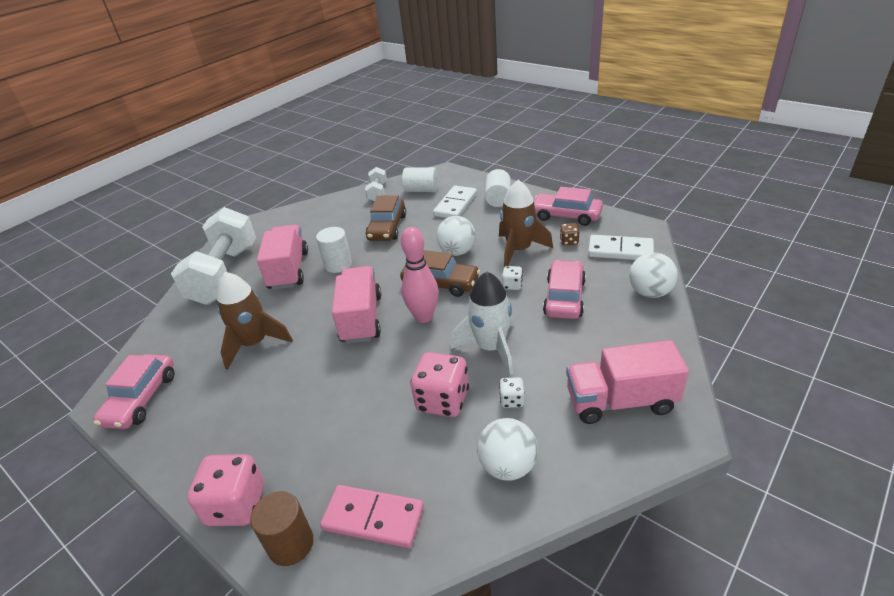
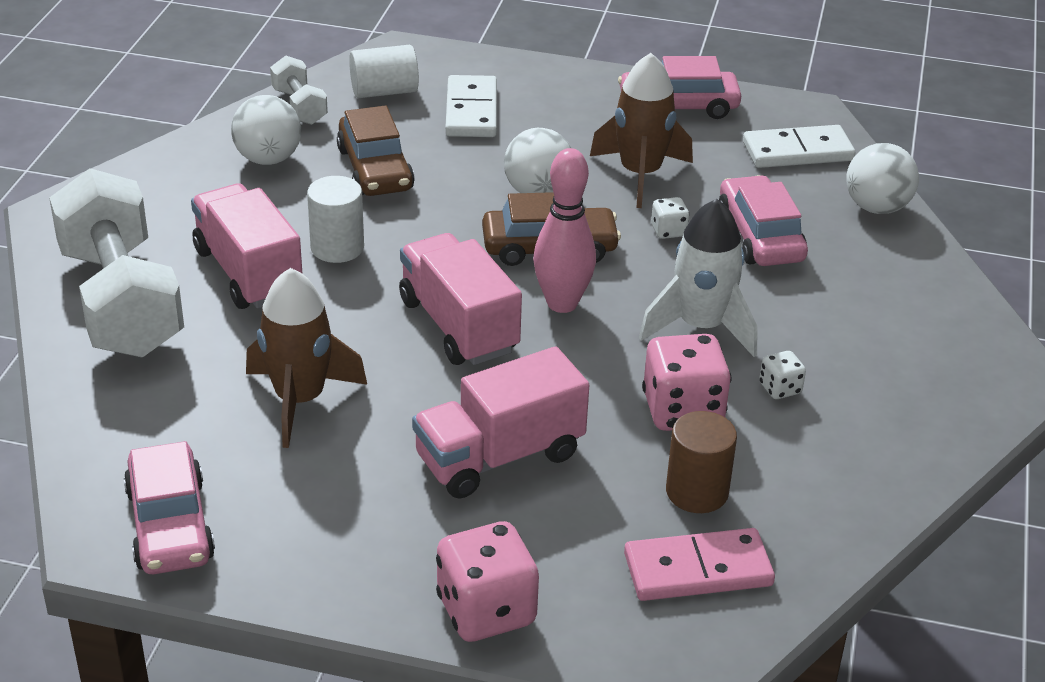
camera: 30 degrees left, 0 degrees up
brown cylinder [250,491,313,566] -> brown cylinder moved to [666,411,737,513]
white ball [477,418,538,481] -> white ball moved to [231,95,301,165]
white cylinder [485,169,511,207] -> none
brown dice [560,223,579,245] -> none
pink truck [566,340,689,424] -> pink truck moved to [412,347,589,499]

